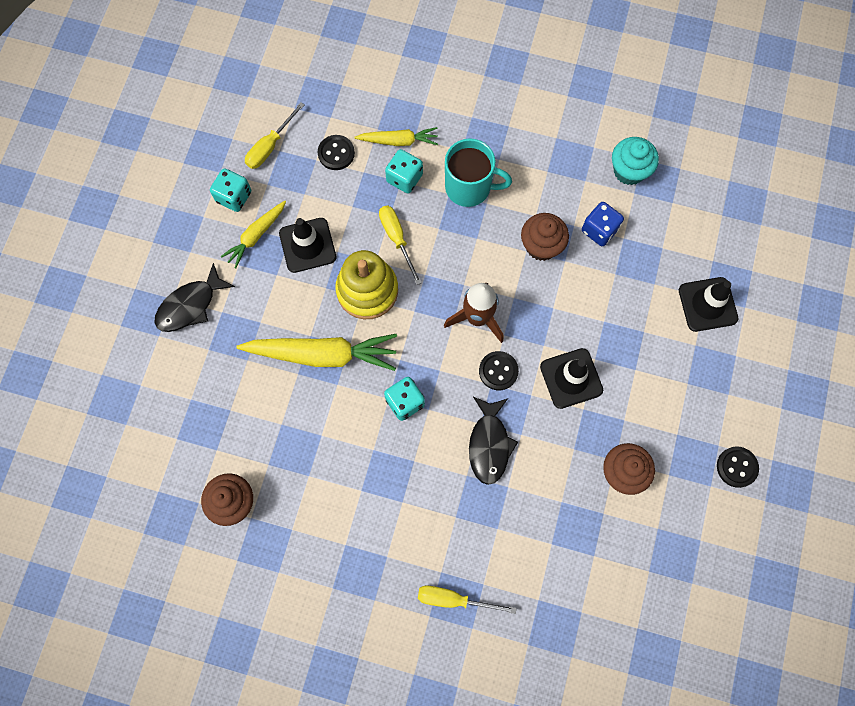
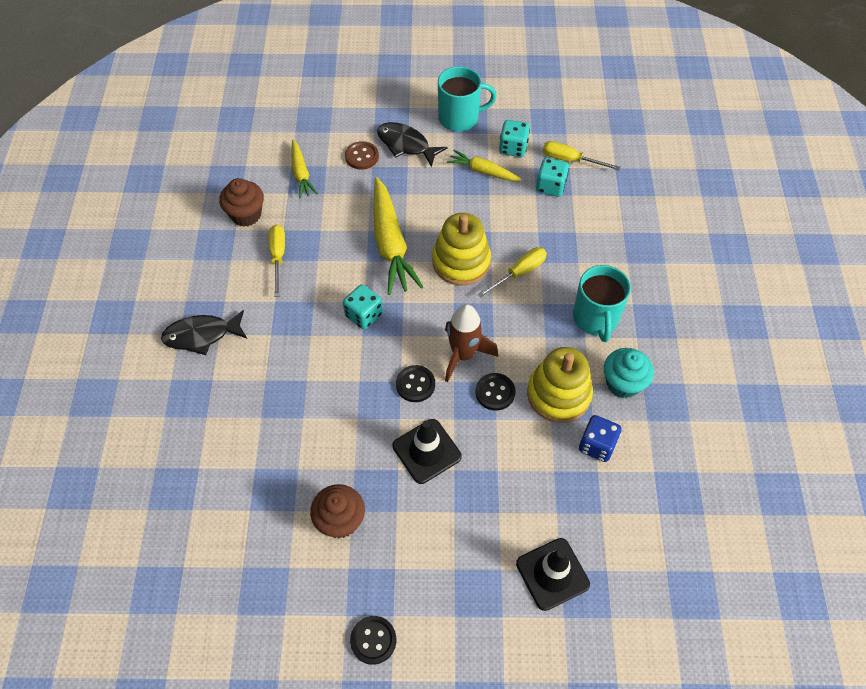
camera: 75 degrees right, 15 degrees down
black traffic cone [279,218,336,273] -> none
black button [318,135,355,170] -> black button moved to [476,373,515,411]
yellow carrot [354,127,438,146] -> yellow carrot moved to [292,139,318,198]
turquoise dice [385,149,423,193] -> turquoise dice moved to [536,158,569,197]
yellow screwdriver [418,586,517,614] -> yellow screwdriver moved to [269,224,285,297]
black fish [469,397,518,485] -> black fish moved to [161,310,247,355]
brown cupcake [521,213,569,261] -> yellow stacking toy [527,347,593,423]
turquoise cupcake [612,137,659,185] -> turquoise cupcake moved to [604,348,654,398]
none -> brown button [345,141,379,170]
none -> turquoise mug [438,66,497,132]

